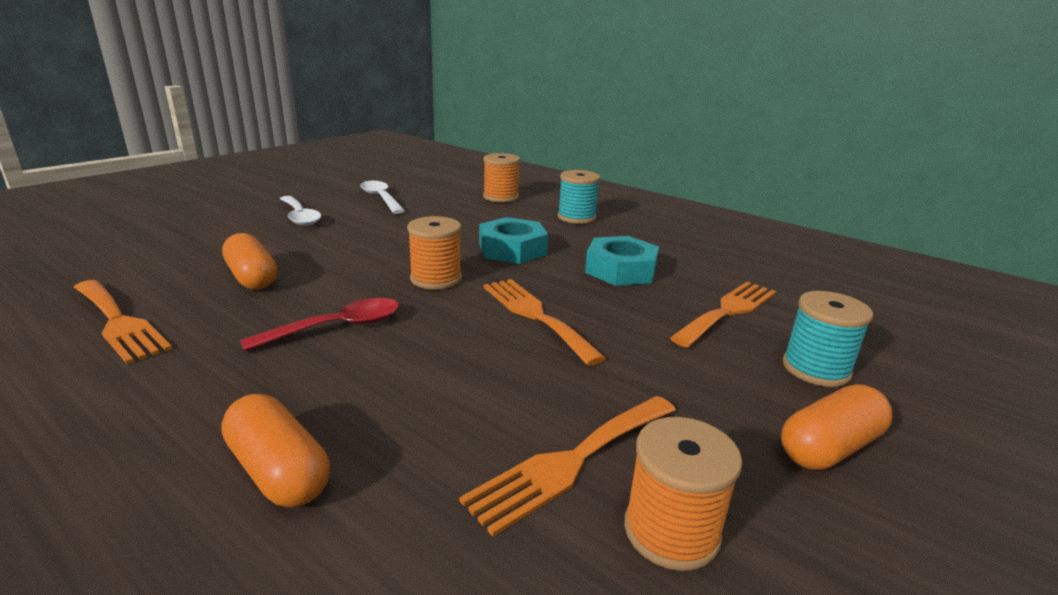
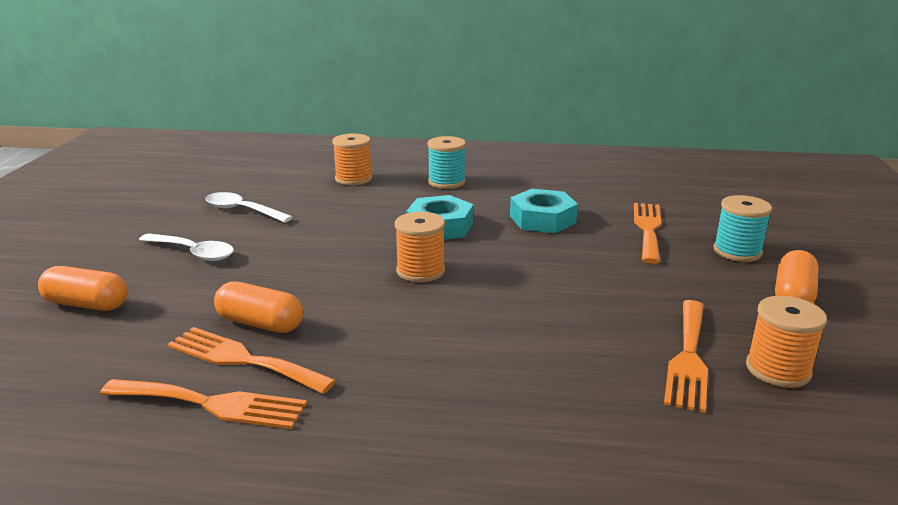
camera: 30 degrees left, 0 degrees up
orange capsule [221,394,330,507] -> orange capsule moved to [38,266,128,311]
red spoon [240,298,399,352] -> none
orange fork [484,279,606,366] -> orange fork moved to [167,327,336,394]

